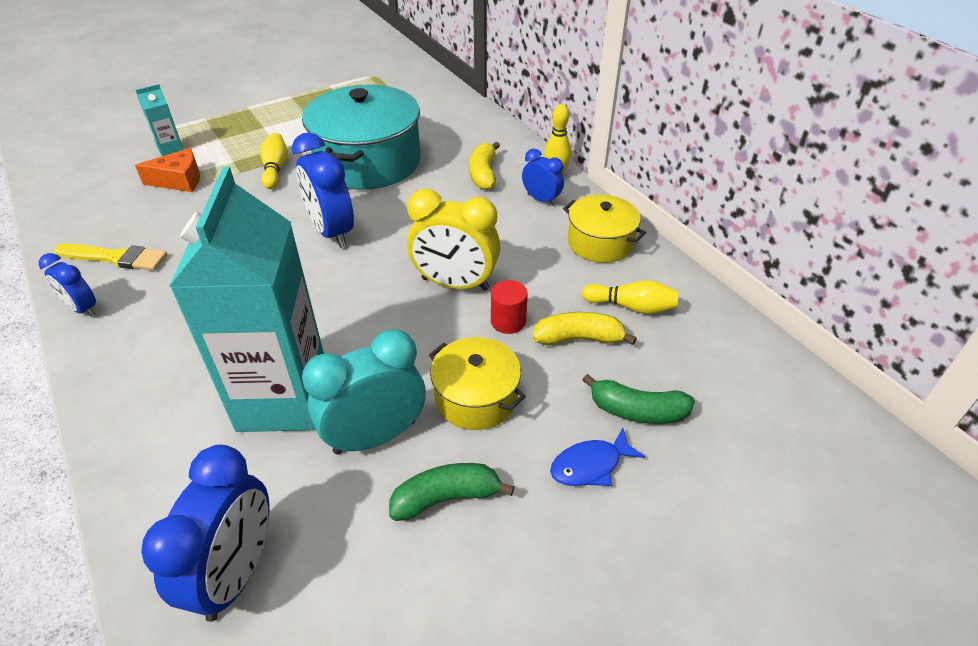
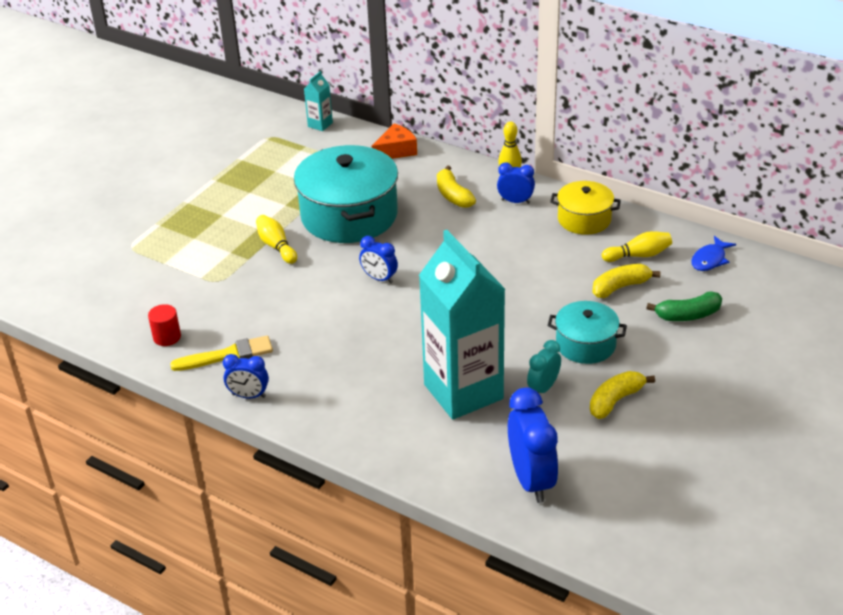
camera: 25 degrees left, 5 degrees down
orange cheese [135,148,200,192] -> orange cheese moved to [372,123,417,159]
turquoise carton [136,84,184,156] -> turquoise carton moved to [304,71,333,131]
blue clock [292,133,354,248] -> blue clock [359,236,398,284], size x0.57
turquoise clock [302,329,426,455] -> turquoise clock [527,340,561,393], size x0.57
green banana [389,463,515,521] -> yellow banana [590,371,655,419]
yellow clock [407,189,500,291] -> none
yellow pot [429,337,526,430] -> turquoise pot [547,301,627,364]
red cylinder [491,280,528,334] -> red cylinder moved to [148,304,181,346]
blue fish [550,428,645,486] -> blue fish moved to [691,236,736,271]

